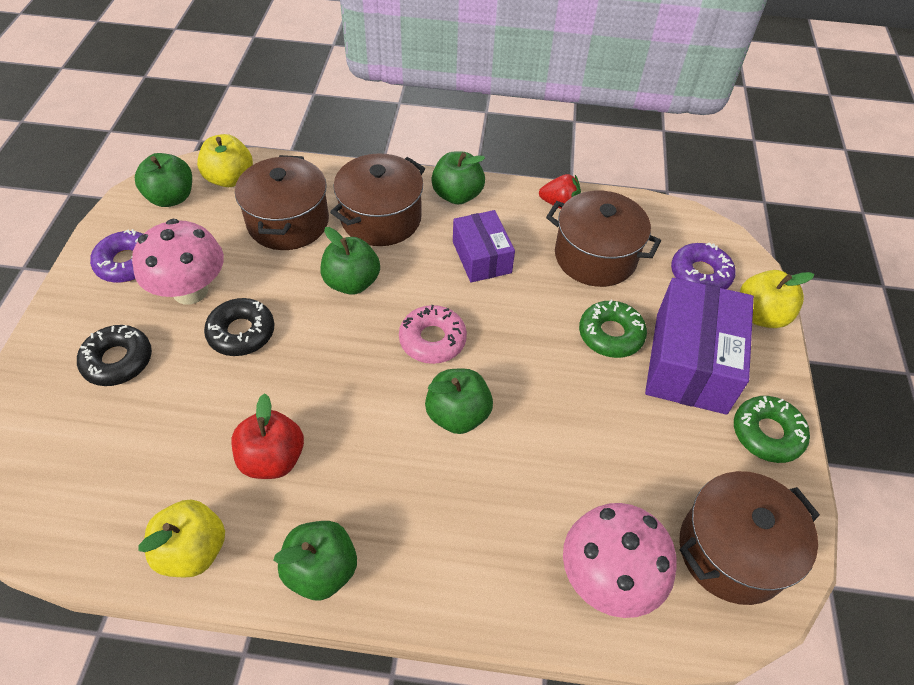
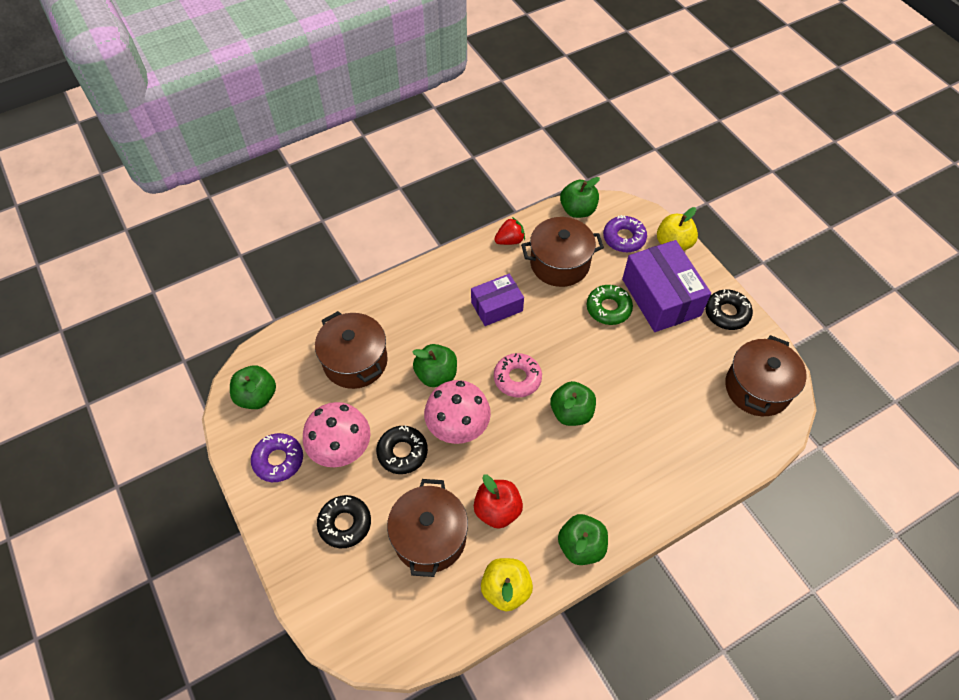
camera: 35 degrees left, 5 degrees up
yellow apple [197,134,253,187] -> none
brown pot [330,153,425,246] -> brown pot moved to [387,479,468,577]
green apple [431,151,485,205] -> green apple moved to [560,177,600,218]
purple box [453,210,515,282] -> purple box turned 60 degrees counterclockwise [471,274,524,326]
pink mushroom [563,503,677,618] -> pink mushroom moved to [424,380,491,444]
green donut [734,396,810,463] -> black donut [705,289,753,330]

